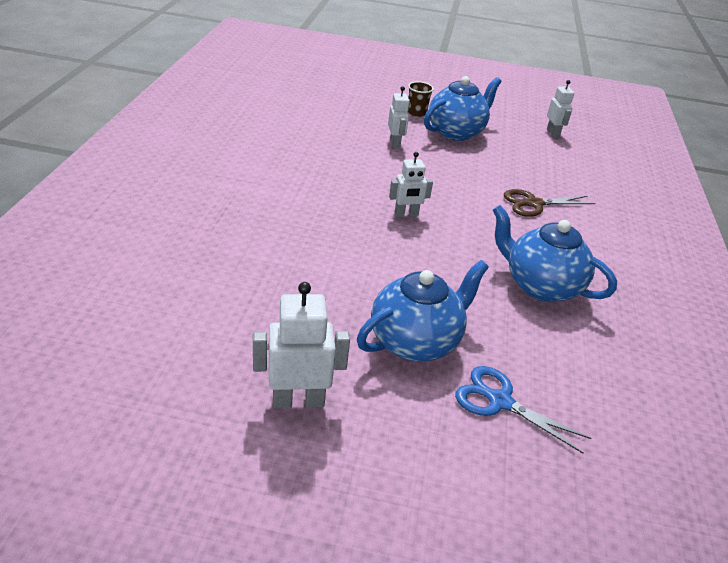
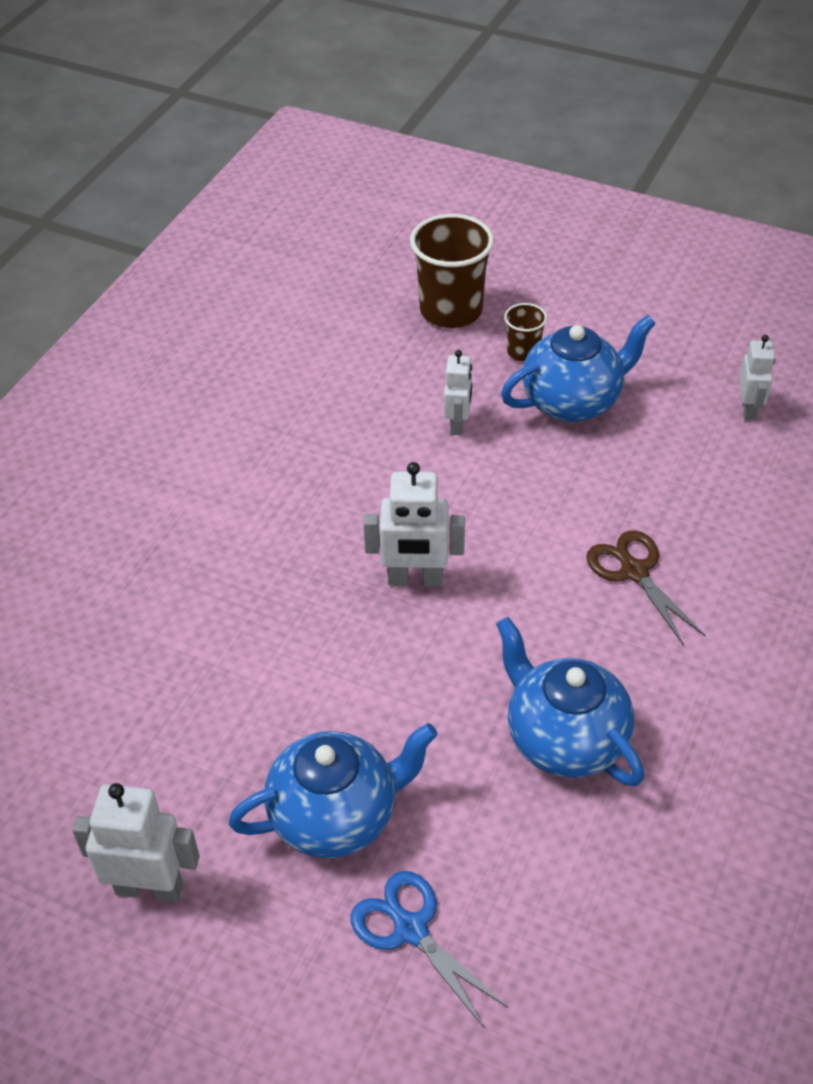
camera: 20 degrees right, 10 degrees up
white robot [389,152,433,217] -> white robot [363,462,465,587], size x1.54
brown scissors [504,189,595,217] -> brown scissors turned 60 degrees clockwise [586,530,706,646]
none -> brown cup [410,214,494,328]

